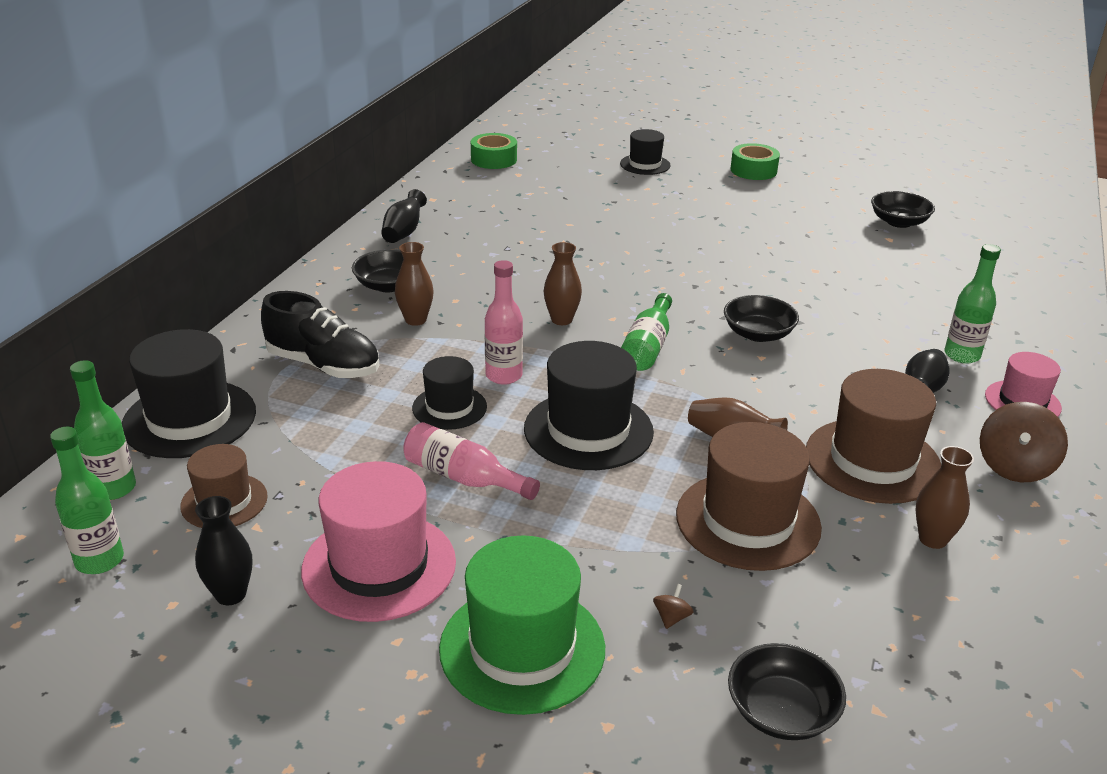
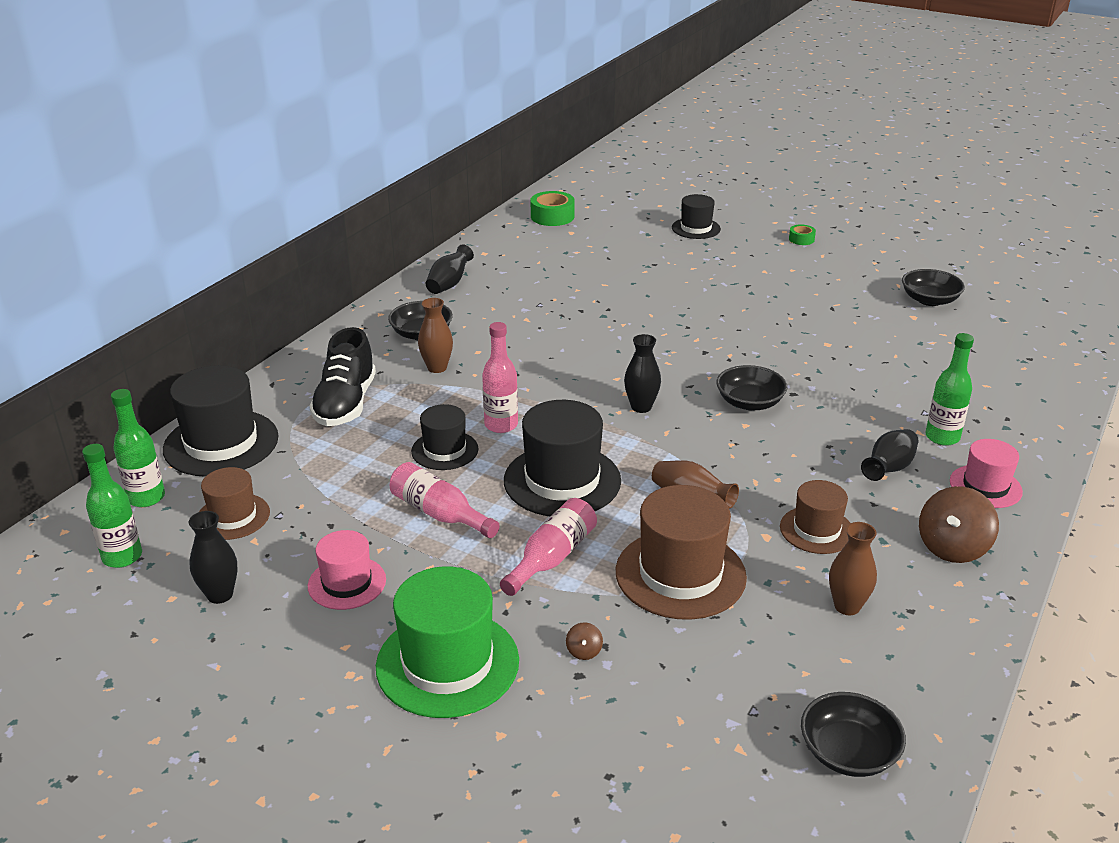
camera: 10 degrees right, 0 degrees up
black shoe [261,291,380,378] -> black shoe turned 60 degrees clockwise [309,327,376,426]
pink hat [301,461,456,622] -> pink hat [308,530,386,610], size x0.59
brown vase [544,242,582,325] -> none
green bottle [621,293,672,371] -> black vase [624,334,661,413]
brown spinning top [653,584,693,629] -> brown spinning top turned 150 degrees clockwise [566,622,603,660]
black bowl [728,643,846,740] -> black bowl moved to [801,692,906,777]
green tape [730,143,780,180] -> green tape [789,224,816,245], size x0.56
brown hat [806,369,941,504] -> brown hat [780,480,850,554], size x0.59
none -> pink bottle [500,498,597,596]

